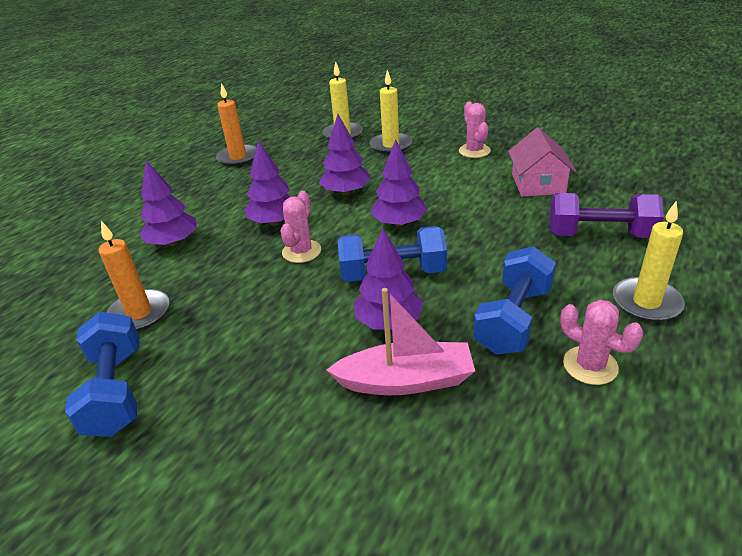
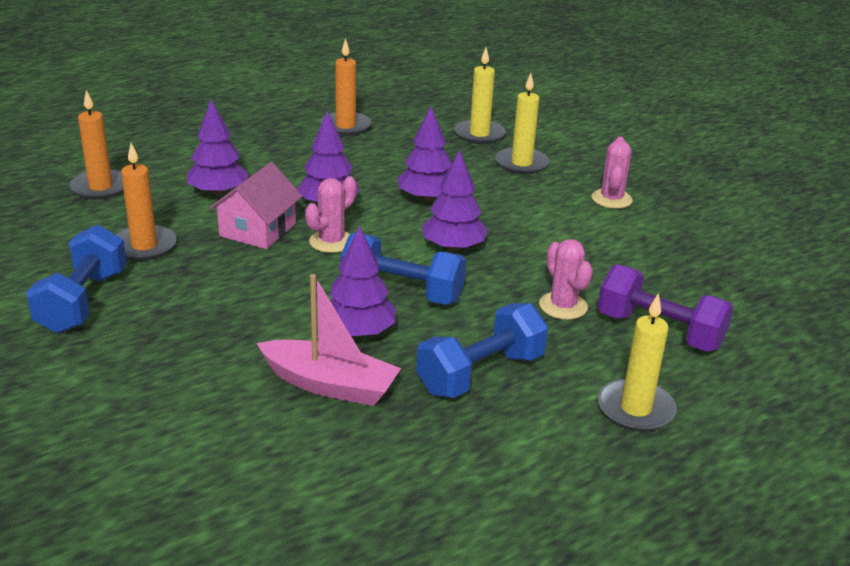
camera: 20 degrees right, 5 degrees down
pink house [508,127,576,197] -> pink house moved to [209,162,303,249]
pink cactus [560,300,644,385] -> pink cactus moved to [539,239,593,320]
none -> orange candle [70,90,124,200]

